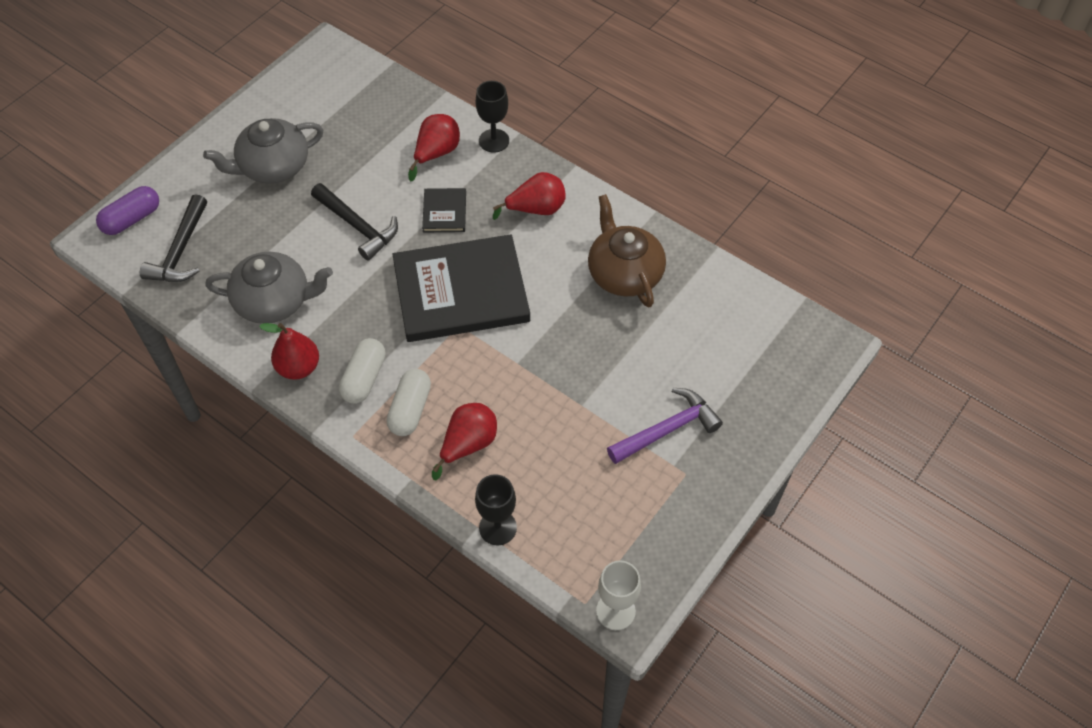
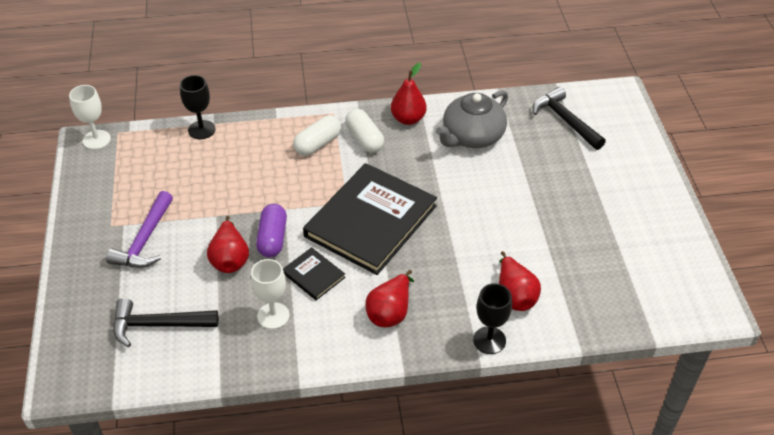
camera: 135 degrees right, 10 degrees down
purple capsule [96,186,159,235] -> purple capsule moved to [256,204,287,257]
grey teapot [203,118,323,183] -> none
black hammer [311,183,398,261] -> black hammer moved to [113,298,219,347]
white capsule [386,369,431,436] -> white capsule turned 75 degrees clockwise [293,115,341,156]
black book [422,188,466,233] -> black book moved to [283,247,346,300]
red pear [432,403,497,480] -> red pear moved to [207,216,249,273]
brown teapot [588,194,666,307] -> white goblet [251,259,290,329]

